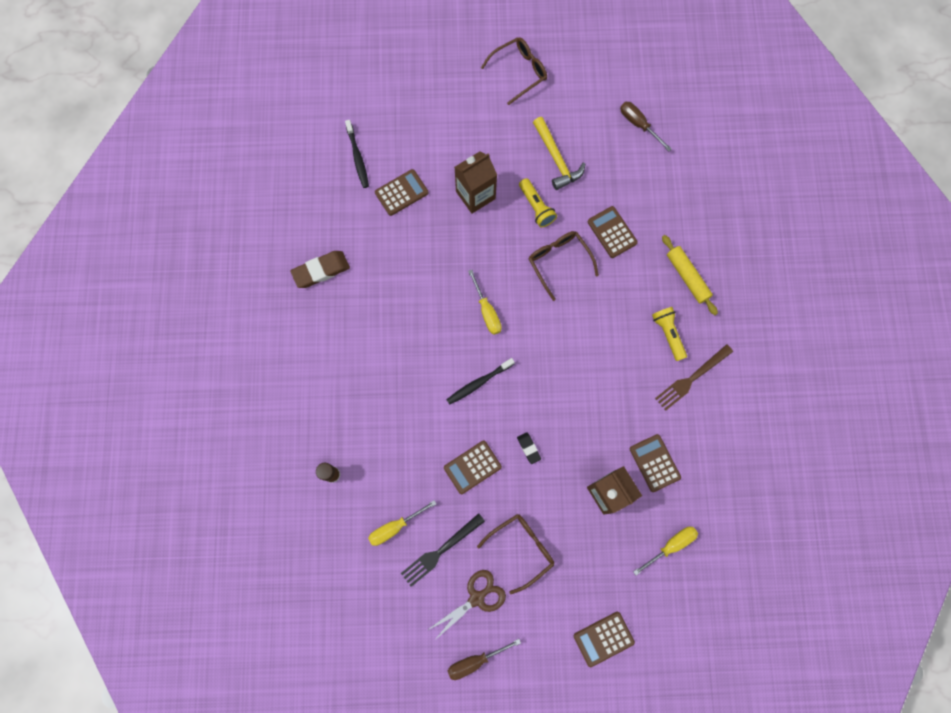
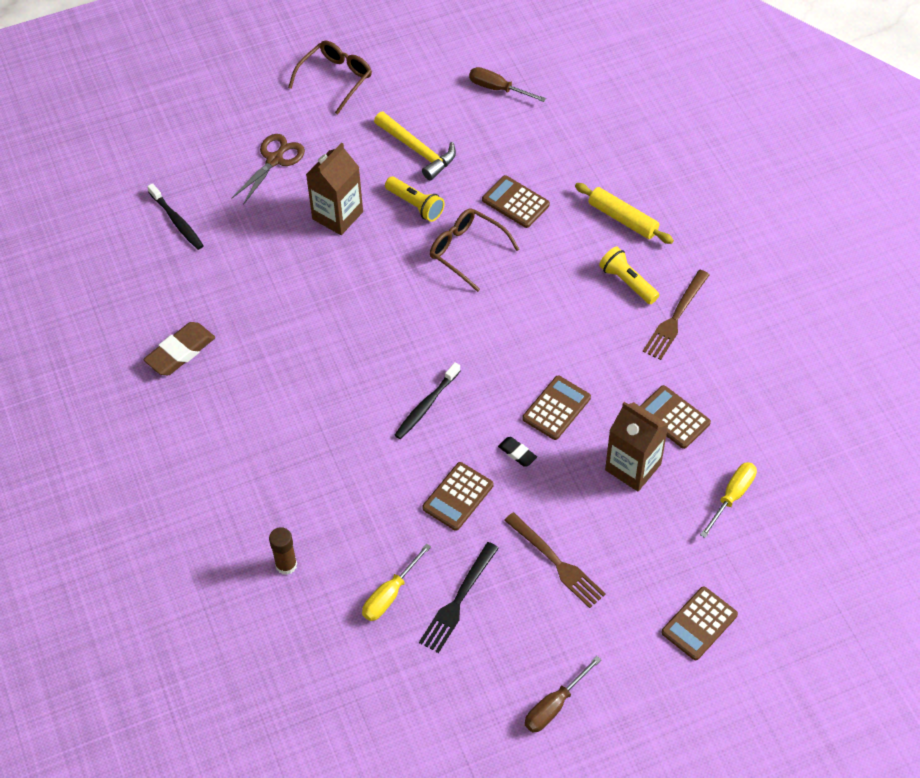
camera: 20 degrees left, 20 degrees down
brown calculator [375,169,429,216] -> brown calculator moved to [522,376,591,440]
brown scissors [426,570,506,641] -> brown scissors moved to [231,134,305,205]
yellow screwdriver [468,270,502,335] -> none
brown glasses [477,514,554,594] -> brown fork [504,512,606,608]

